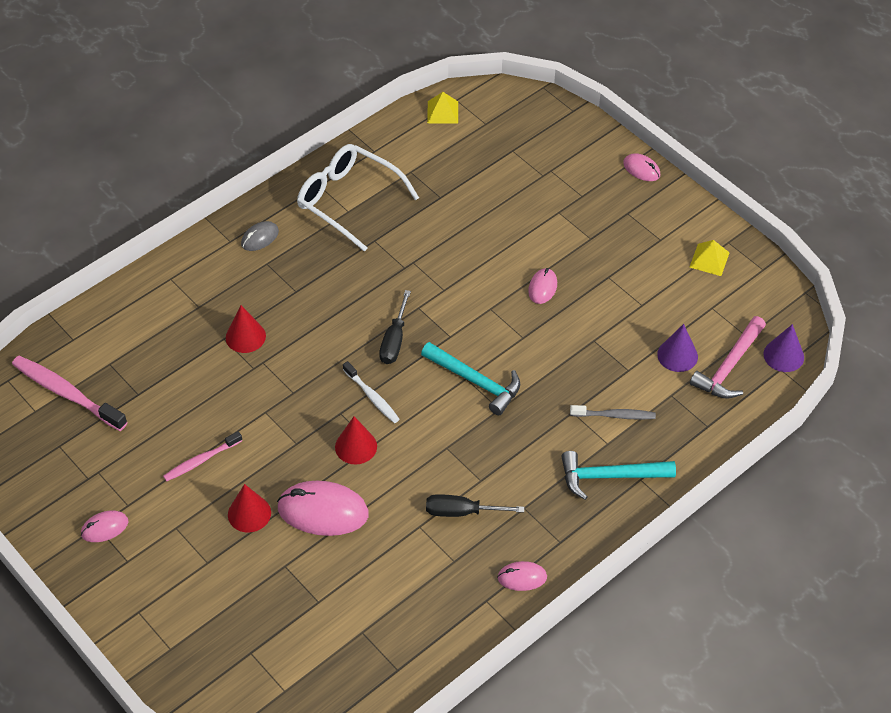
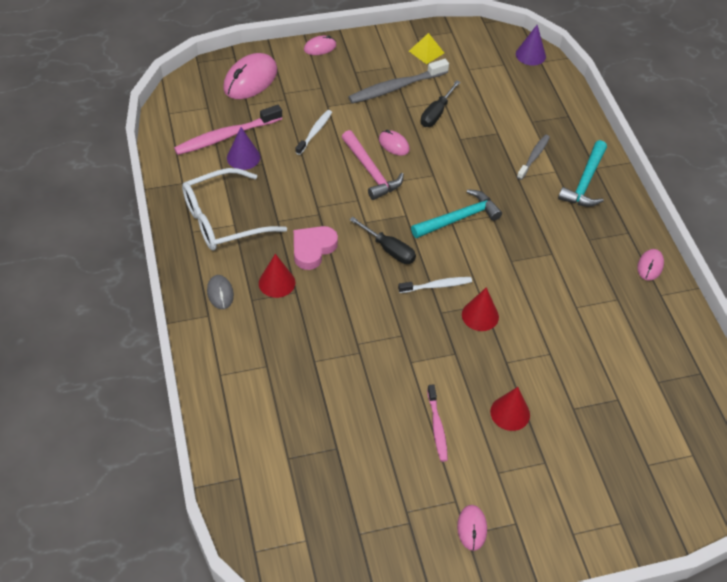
camera: 65 degrees left, 0 degrees up
pink toothbrush [12,356,127,431] -> pink toothbrush moved to [174,105,282,155]
red cone [226,305,266,353] -> red cone moved to [259,254,295,298]
pink mouse [277,481,369,536] -> pink mouse moved to [223,53,277,99]
black screwdriver [426,494,524,517] -> black screwdriver moved to [421,80,460,127]
yellow pyramid [427,92,458,124] -> none
purple cone [657,324,698,372] -> purple cone moved to [227,127,260,170]
pink hammer [690,316,766,399] -> pink hammer moved to [342,130,404,200]
none -> pink heart [294,226,338,270]
none -> white toothbrush [295,110,332,155]
none -> grey toothbrush [349,59,449,104]

